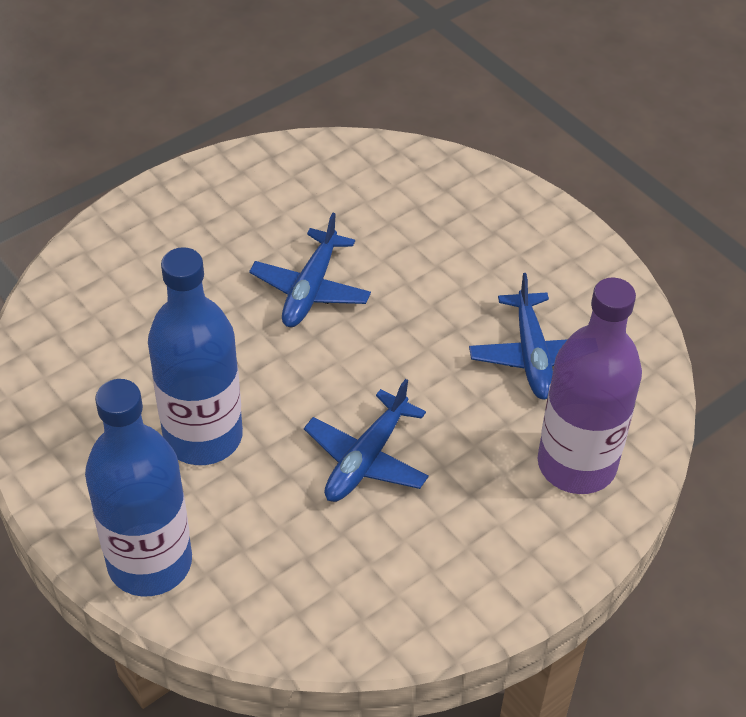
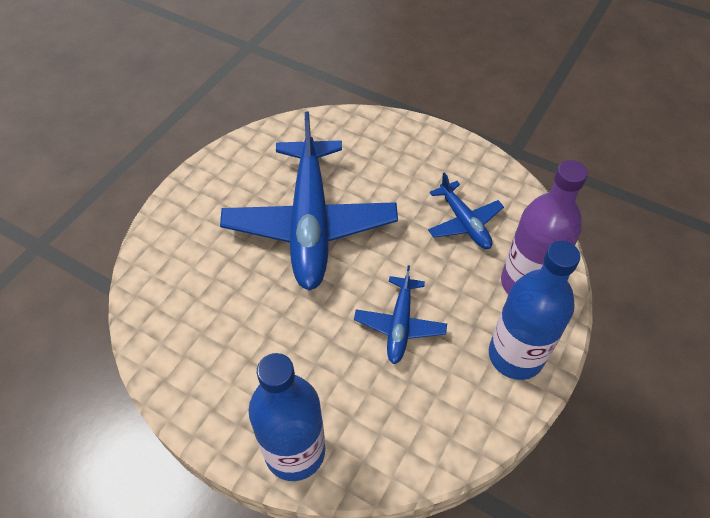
camera: 20 degrees left, 5 degrees up
blue bottle [148,247,243,465] -> blue bottle moved to [489,241,580,380]
blue plane [249,213,371,327] -> blue plane [220,112,398,291], size x2.09

